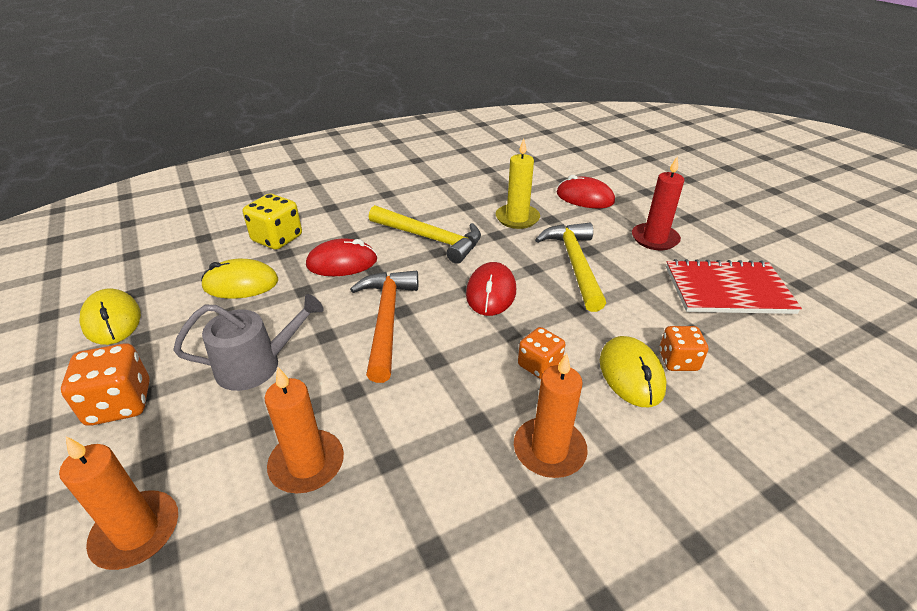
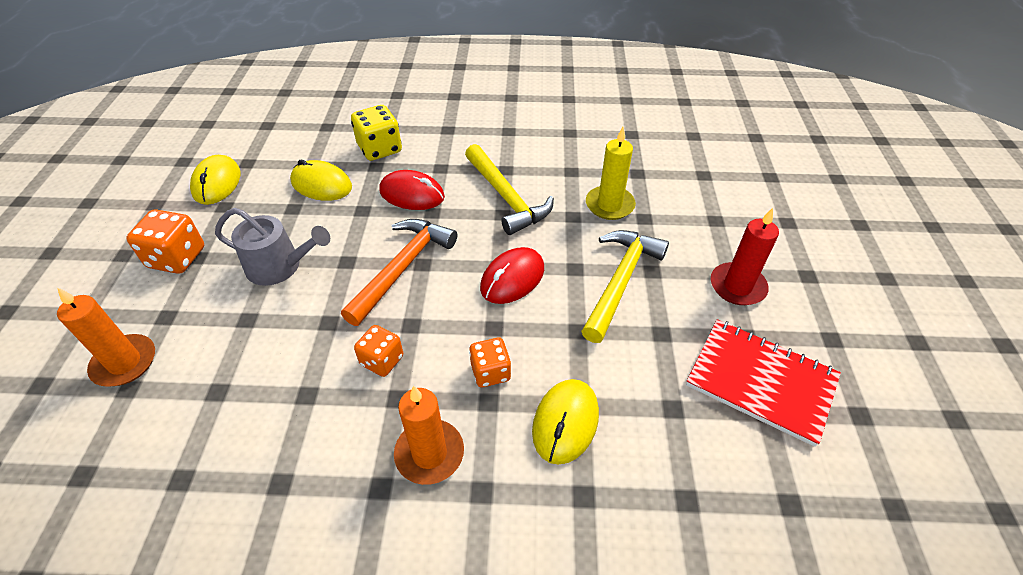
camera: 30 degrees right, 10 degrees up
orange candle [265,367,344,493] -> none
red mouse [557,175,615,208] -> none
orange dice [659,326,708,371] -> orange dice moved to [354,325,403,377]

